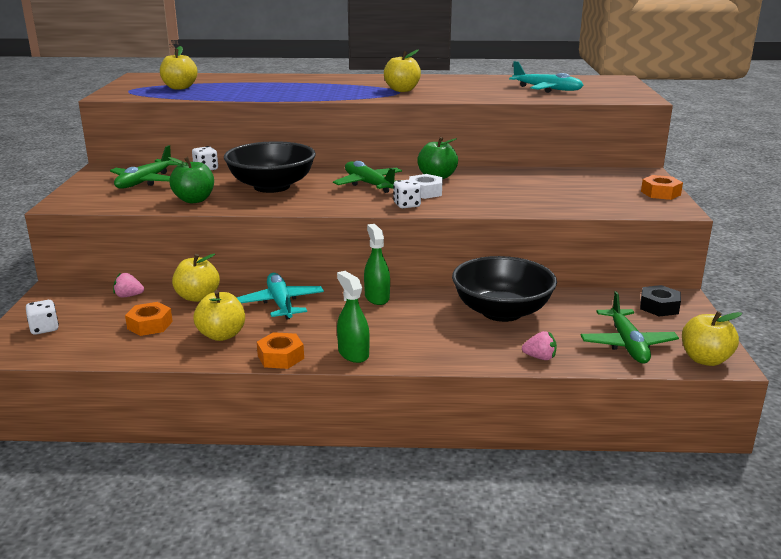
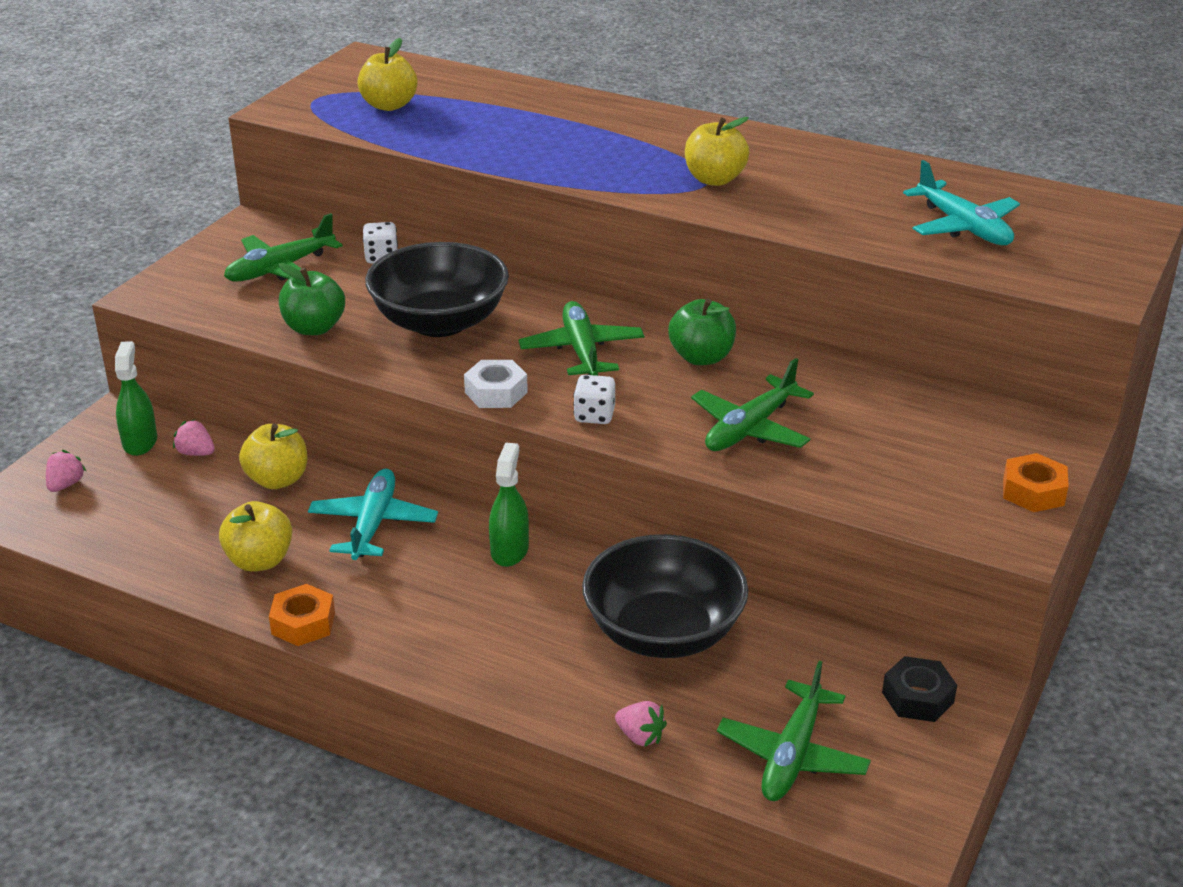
camera: 25 degrees right, 10 degrees up
white dice [26,300,59,335] -> pink strawberry [46,450,86,492]
orange nut [125,302,173,336] -> none
green spray bottle [337,271,370,363] -> green spray bottle moved to [115,341,157,456]
white nut [409,174,443,199] -> white nut moved to [464,360,528,408]
yellow apple [682,311,742,366] -> none
none -> green plane [691,358,814,451]

